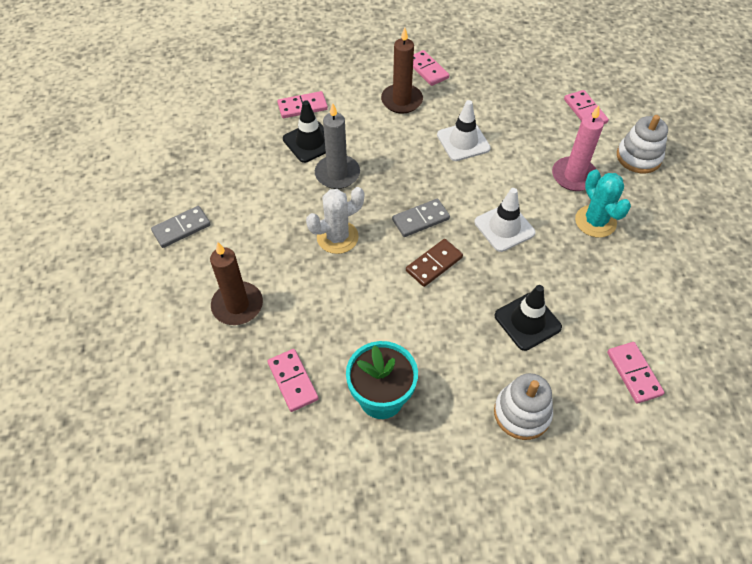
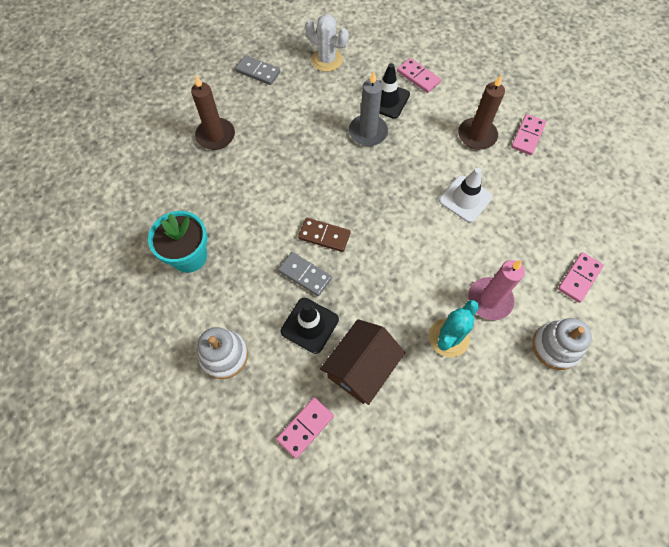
camera: 60 degrees right, 10 degrees up
pink domino [267,349,319,412] -> none
white cactus [306,187,364,254] -> white cactus moved to [305,14,349,72]
grey domino [392,199,450,237] -> grey domino moved to [278,252,332,296]
white traffic cone [474,188,536,252] -> none
none -> brown house [320,319,405,405]

